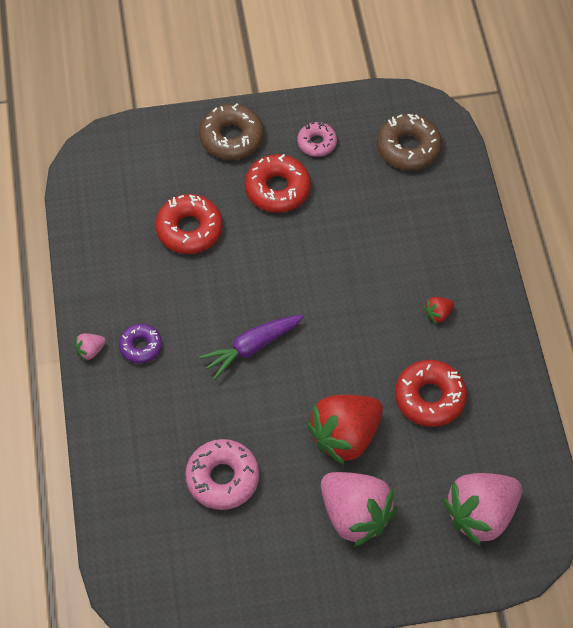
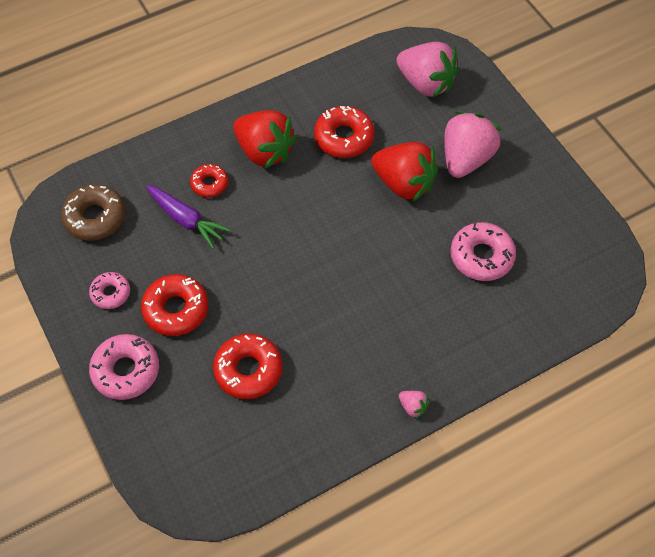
camera: 110 degrees left, 0 degrees up
purple donut [119,324,162,364] -> none
brown donut [199,103,264,160] -> pink donut [89,334,159,400]
purple carrot [199,315,304,380] -> purple carrot moved to [146,185,230,249]
red strawberry [424,297,454,324] -> red strawberry [233,110,297,169], size x2.41
none -> red donut [190,164,228,197]

